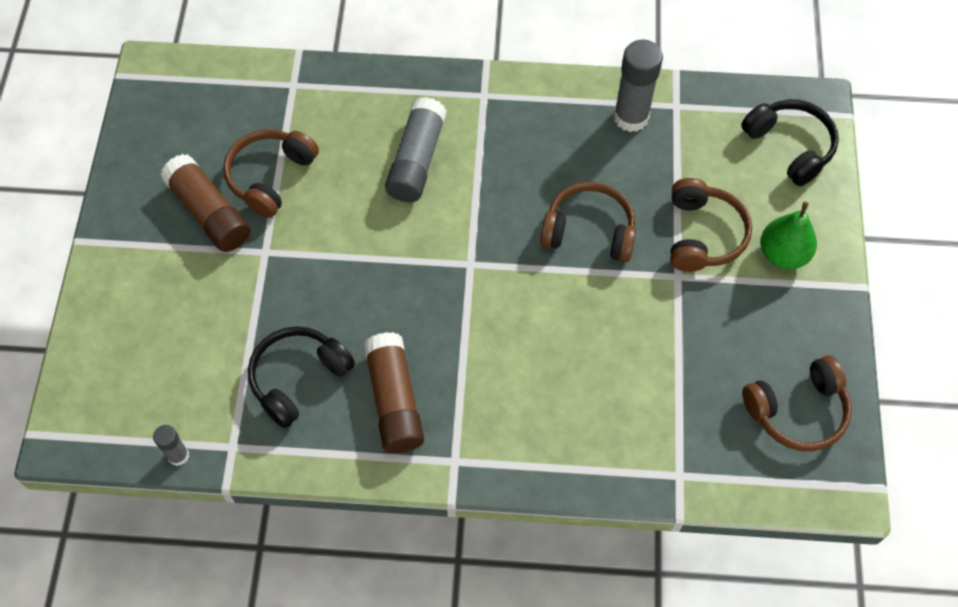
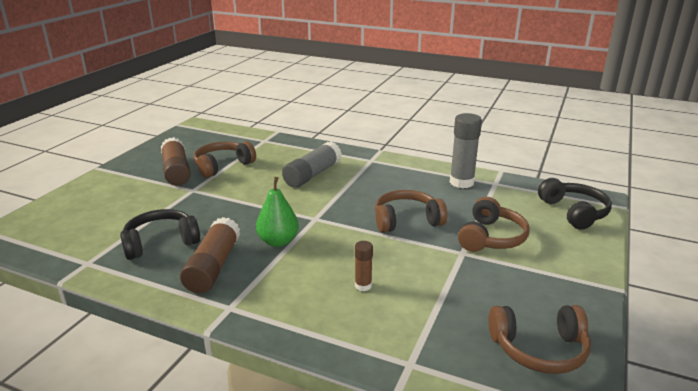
camera: 20 degrees right, 35 degrees down
grey glue stick [153,425,189,466] -> none
brown headphones [540,182,636,262] -> brown headphones turned 45 degrees counterclockwise [375,190,448,233]
green pear [760,202,817,270] -> green pear moved to [256,177,299,247]
none -> brown glue stick [355,241,373,291]

